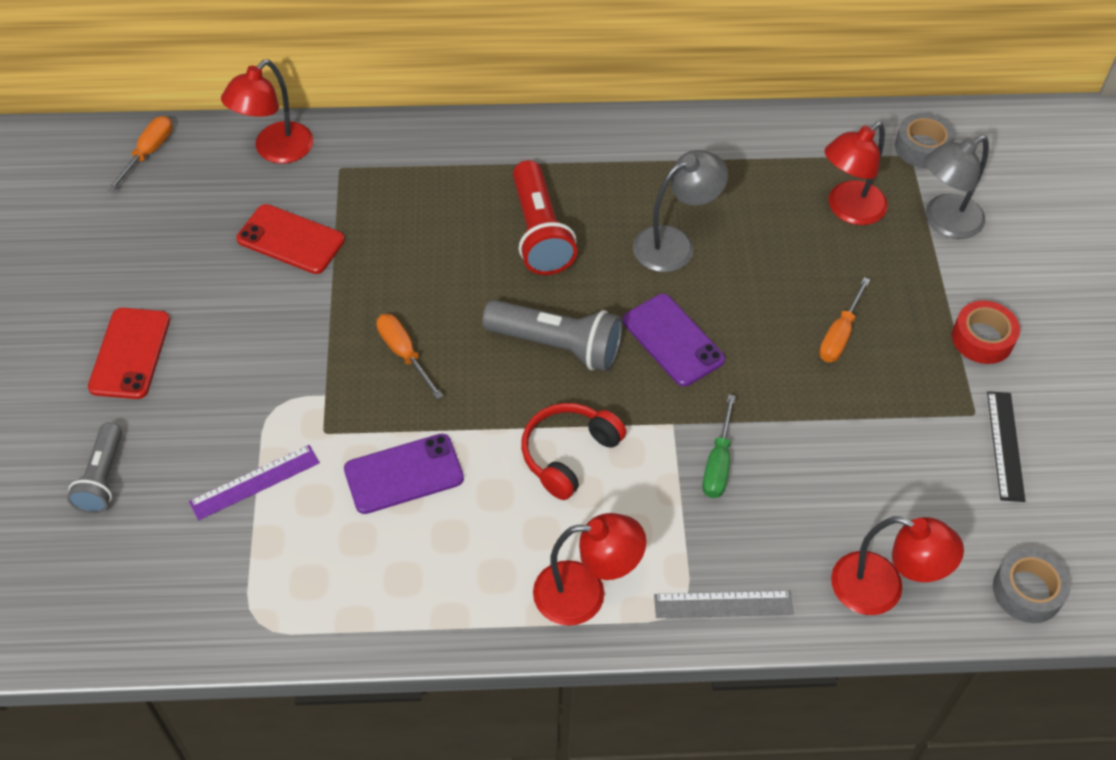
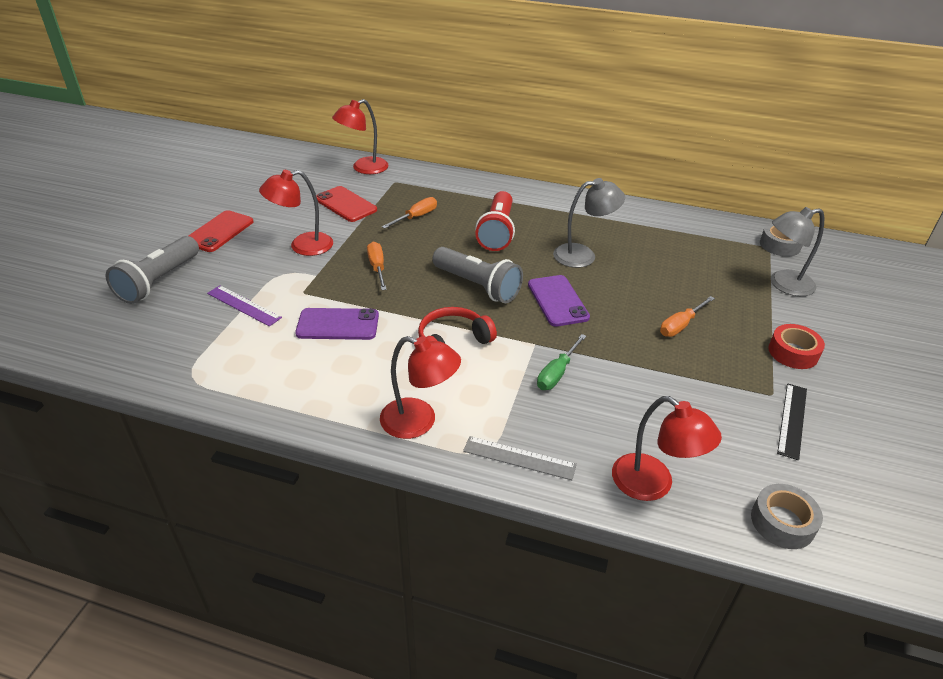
camera: 20 degrees right, 15 degrees down
grey flashlight [67,422,122,514] -> grey flashlight [106,236,199,304], size x1.55
orange screwdriver [107,116,172,192] -> orange screwdriver moved to [382,197,437,229]
purple ruler [189,445,320,520] -> purple ruler turned 45 degrees clockwise [207,285,282,327]
red lamp [824,122,888,225] -> red lamp moved to [259,170,333,256]

